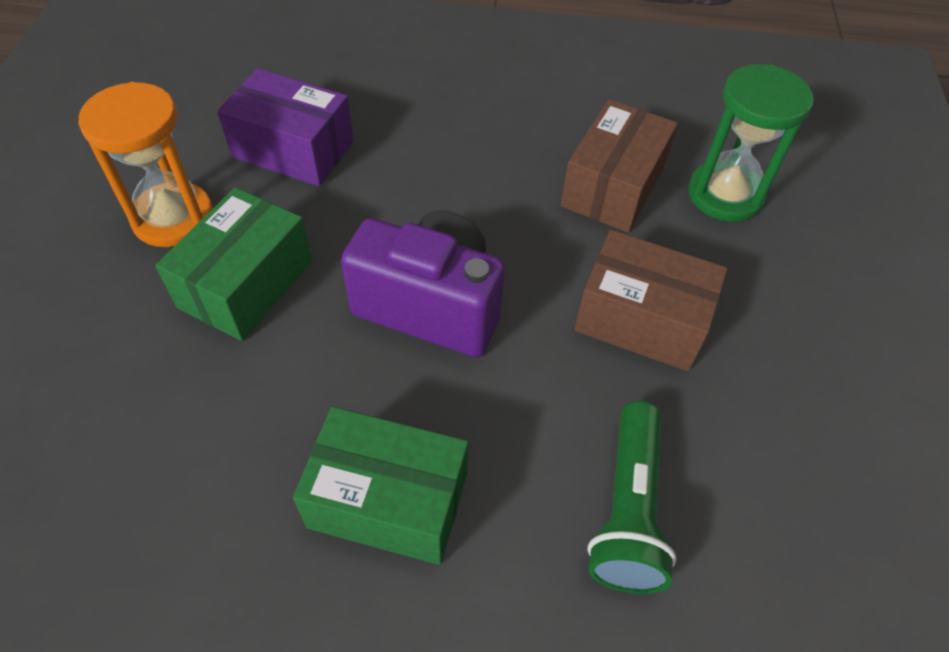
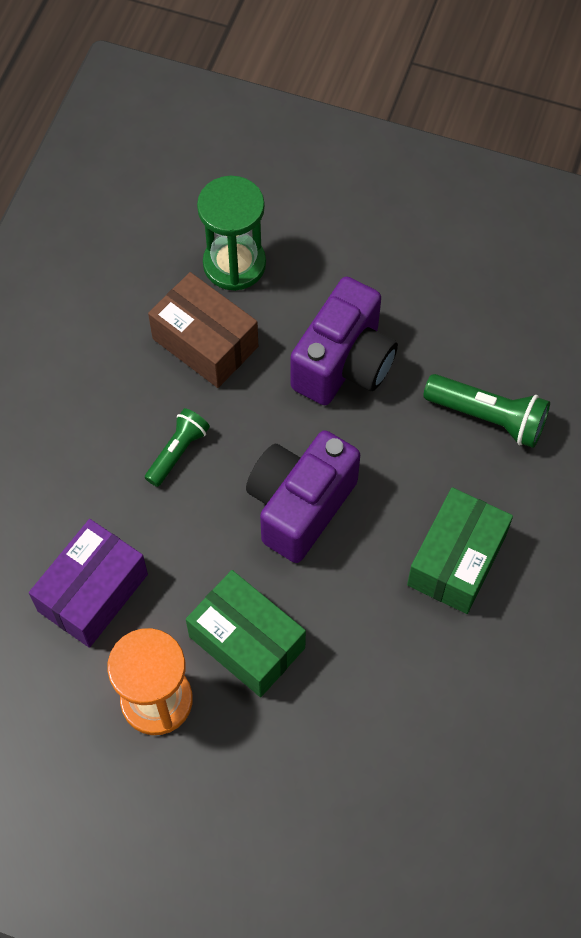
camera: 75 degrees left, 10 degrees up
brown box [574,230,728,371] -> purple camera [290,276,398,405]
none -> green flashlight [145,408,210,487]

